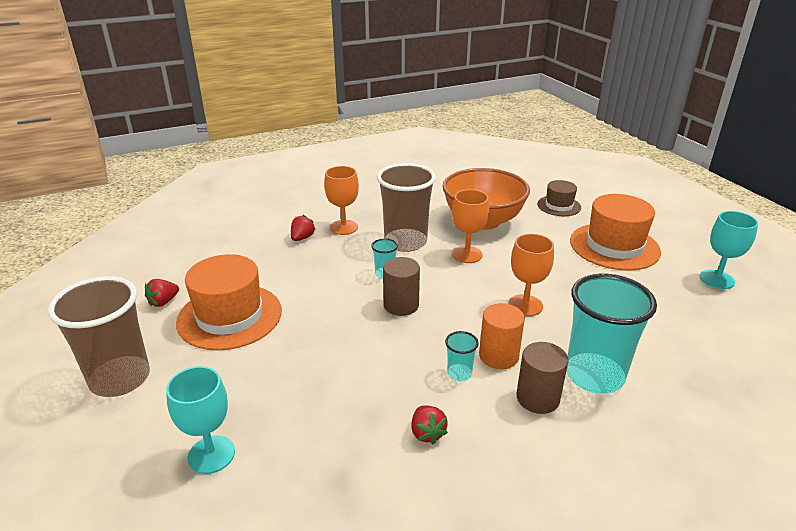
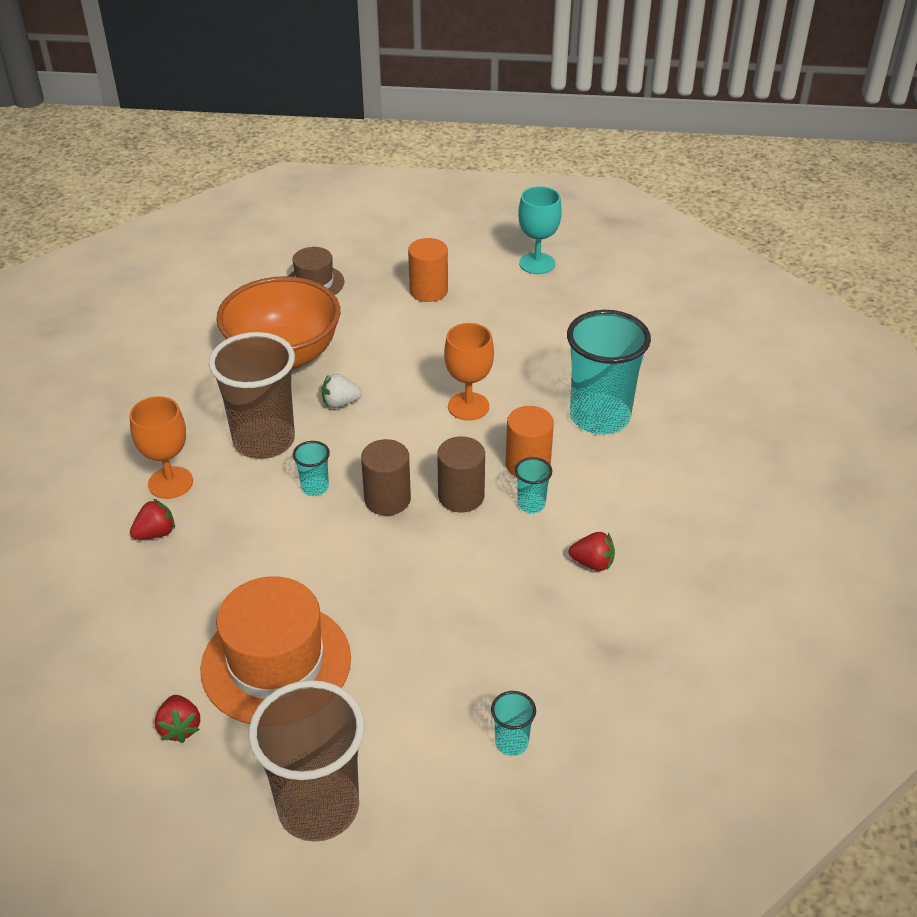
camera: 60 degrees left, 10 degrees up
turquoise goblet [166,366,235,474] -> turquoise cup [491,691,536,756]
red strawberry [291,215,316,241] -> red strawberry turned 90 degrees clockwise [130,499,175,540]
orange goblet [452,189,489,263] -> white strawberry [322,374,362,408]
brown cylinder [516,342,568,414] -> brown cylinder moved to [437,436,485,512]
orange hat [570,194,661,270] -> orange cylinder [408,238,448,302]

